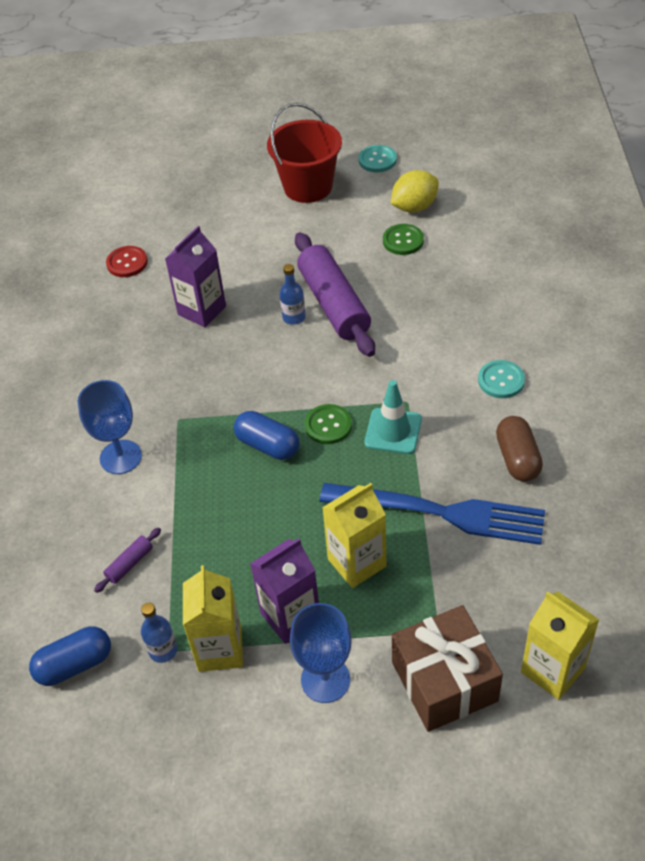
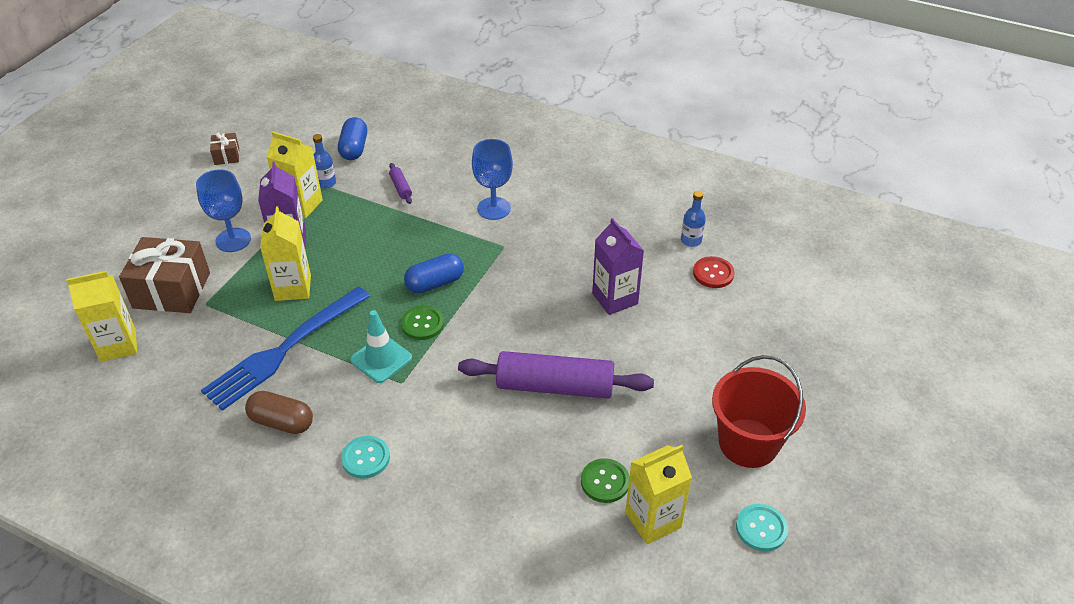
camera: 115 degrees right, 5 degrees down
blue bottle [279,264,306,325] -> blue bottle moved to [681,191,706,247]
yellow lemon [391,170,439,213] -> yellow carton [625,445,692,544]
none -> brown gift [210,133,239,165]

